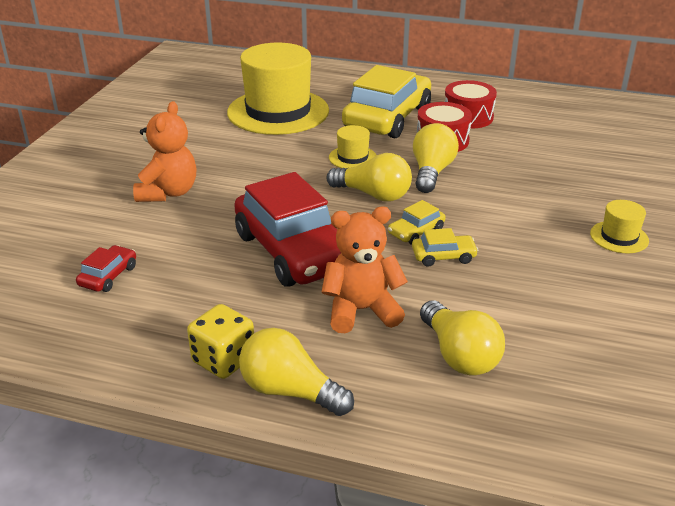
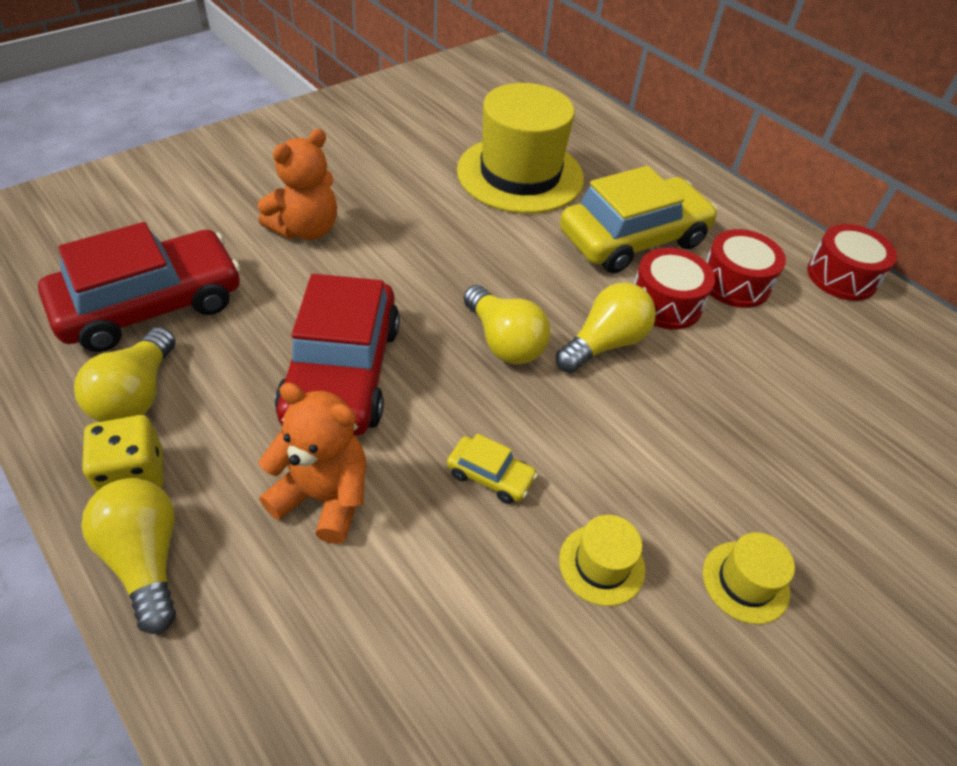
camera: 30 degrees right, 15 degrees up
red car [76,245,136,292] -> red car [38,222,241,352], size x2.38
yellow hat [329,125,376,168] -> yellow hat moved to [559,515,645,606]
yellow car [388,200,446,245] -> none
yellow light bulb [420,300,505,376] -> yellow light bulb moved to [74,327,175,422]
none -> red drum [807,224,897,301]

